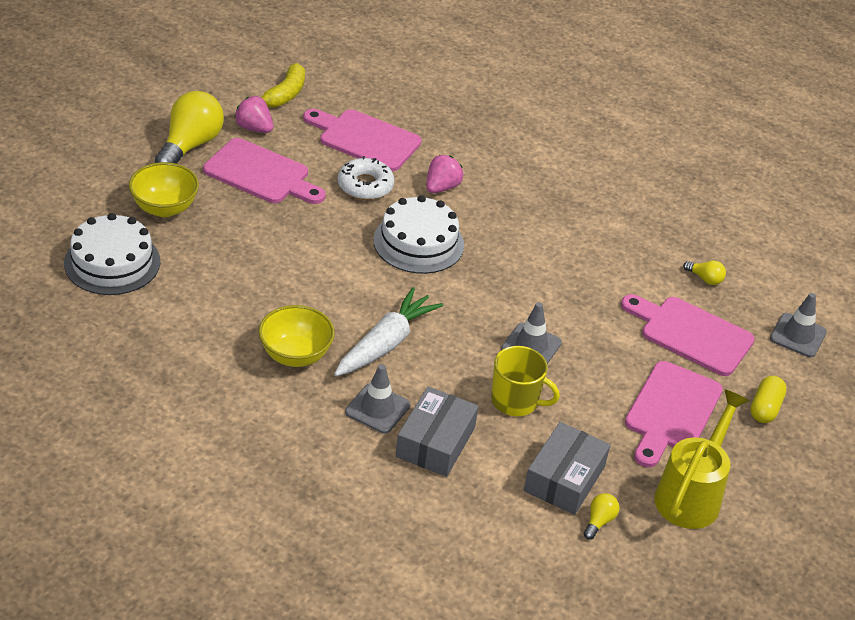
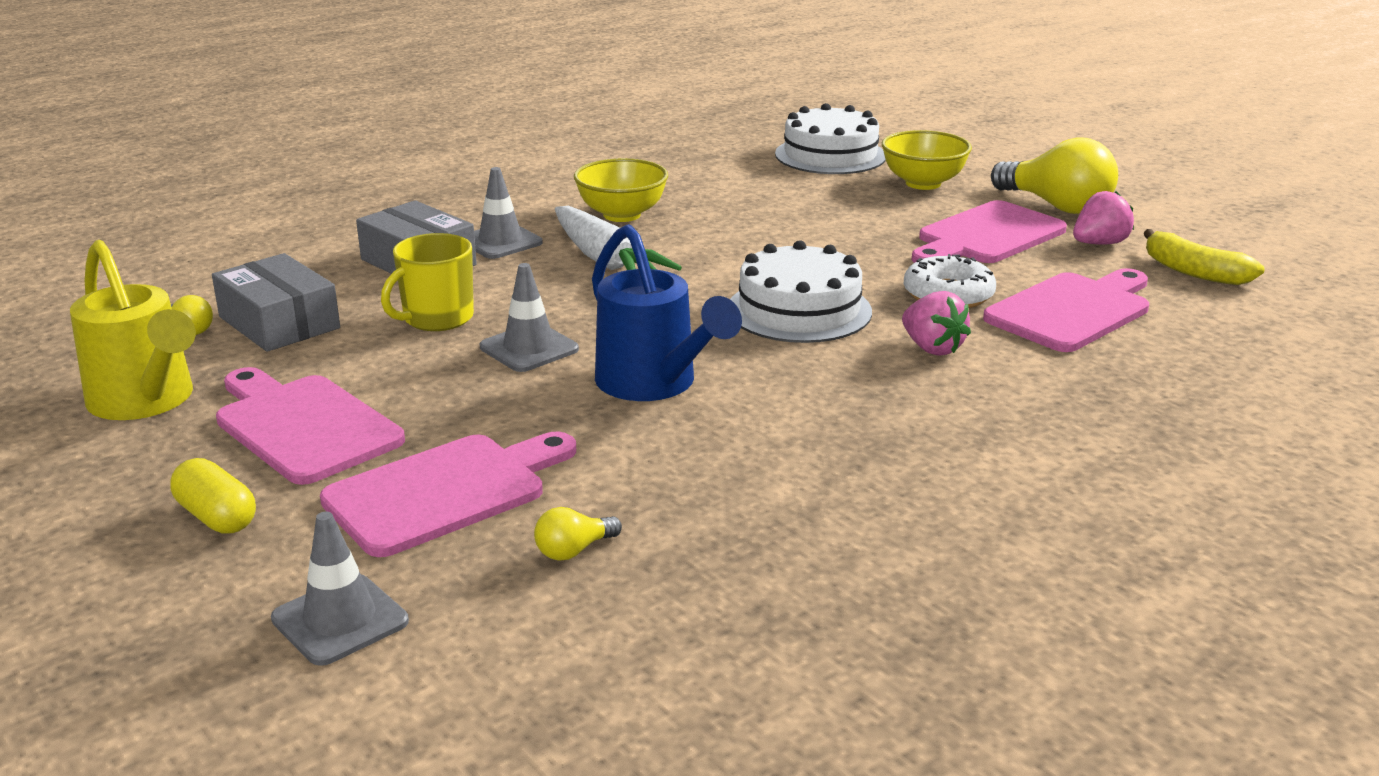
camera: 115 degrees right, 15 degrees down
none -> blue watering can [592,224,742,401]

